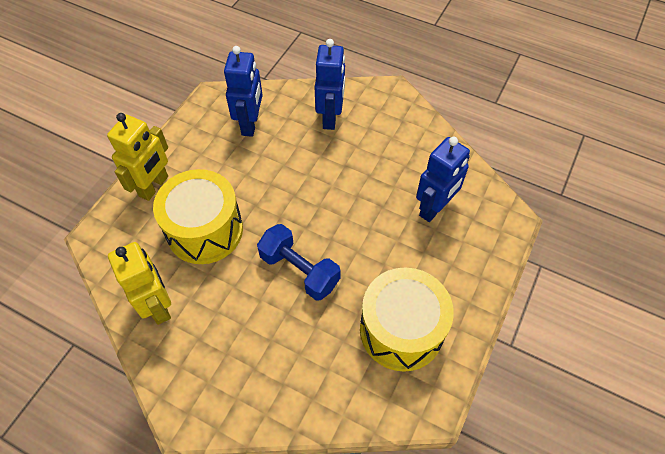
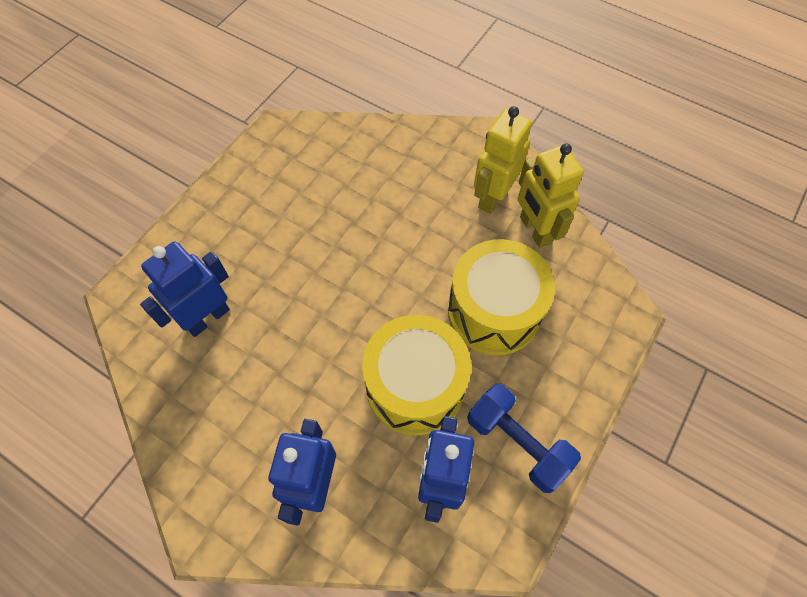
camera: 175 degrees left, 5 degrees up
yellow robot [107,113,168,201] -> yellow robot moved to [474,106,532,214]
blue dumbbell [257,224,341,301] -> blue dumbbell moved to [467,384,581,493]
yellow drum [360,268,454,372] -> yellow drum moved to [362,315,471,435]

